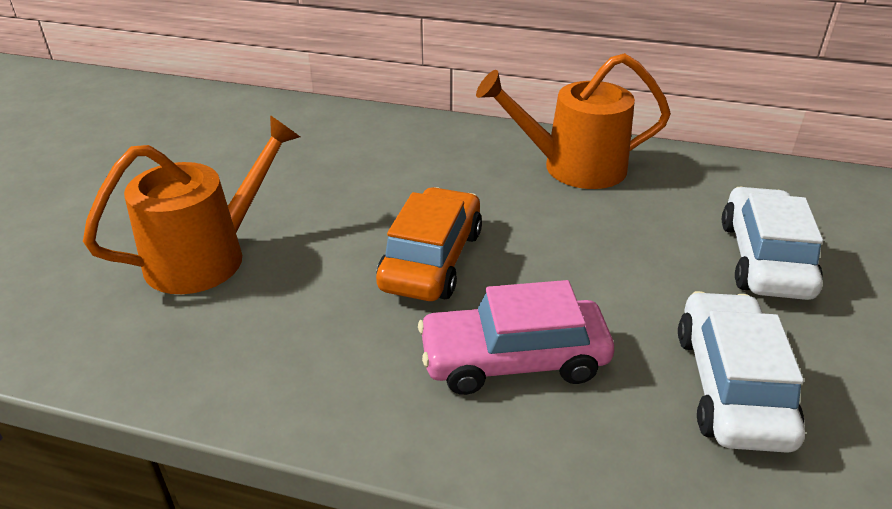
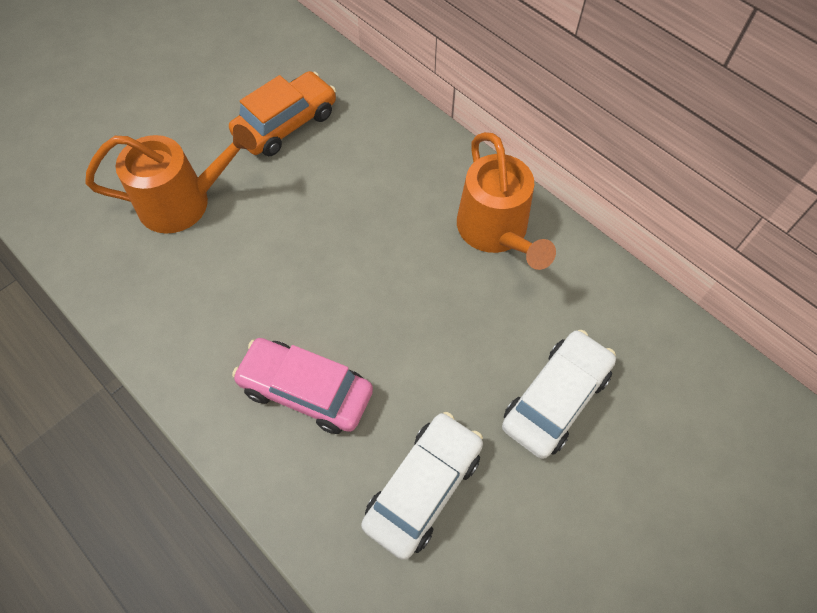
camera: 30 degrees right, 25 degrees up
orange car [376,187,482,301] -> orange car moved to [229,71,336,156]
orange watering can [476,53,671,189] -> orange watering can turned 135 degrees counterclockwise [457,132,556,270]

